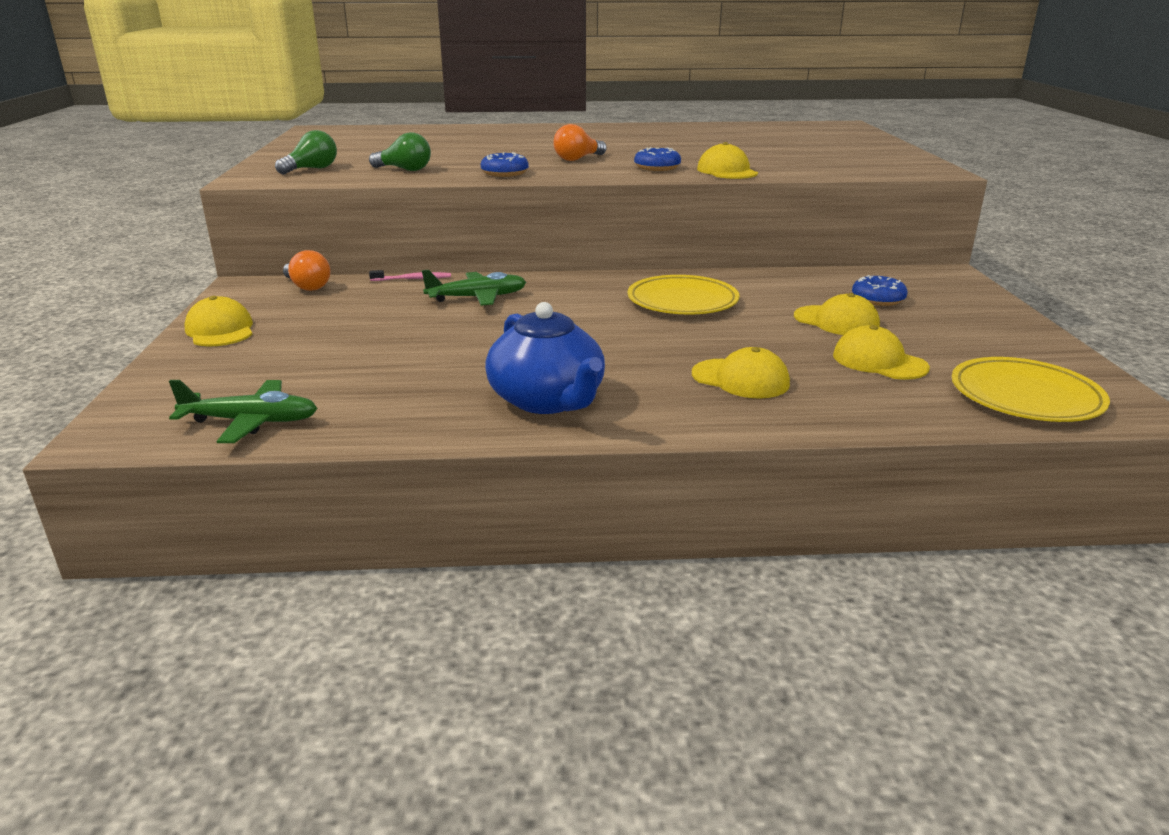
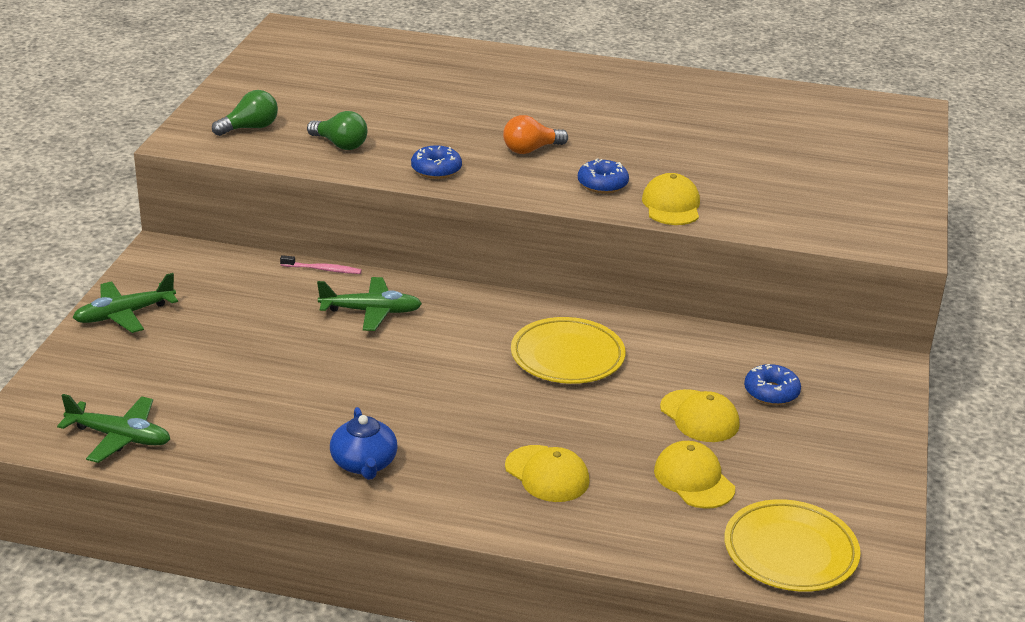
camera: 15 degrees right, 5 degrees up
yellow cap [184,296,253,346] -> green plane [73,273,178,333]
orange light bulb [283,250,330,291] -> none
blue teapot [485,302,605,414] -> blue teapot [330,407,398,480], size x0.65

